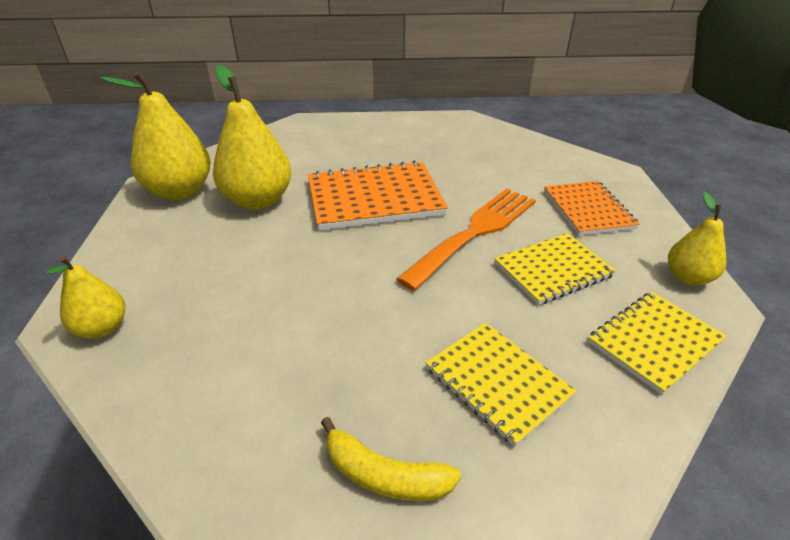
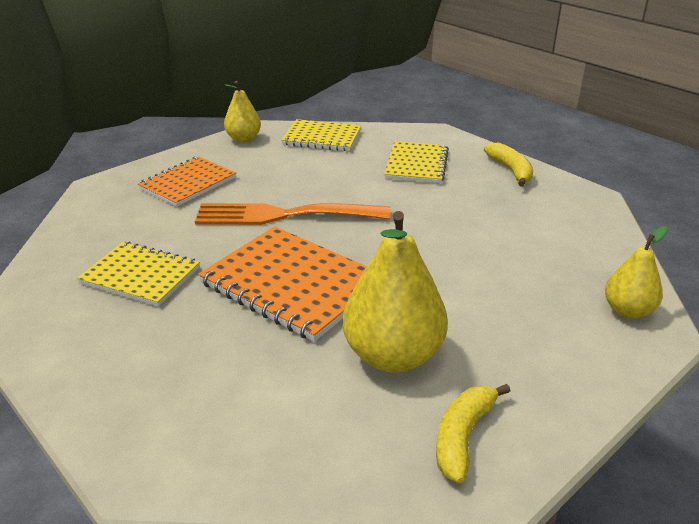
camera: 130 degrees left, 5 degrees down
yellow pear [100,71,211,200] -> yellow banana [436,384,510,483]
yellow notebook [494,233,616,305] -> yellow notebook moved to [77,241,200,306]

